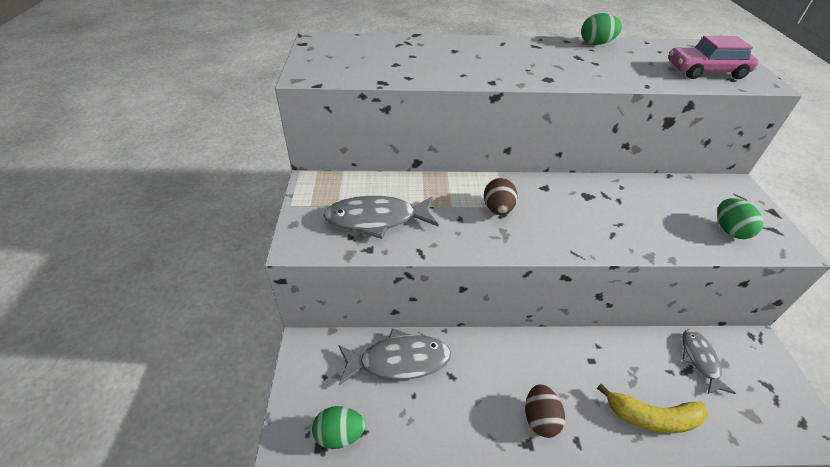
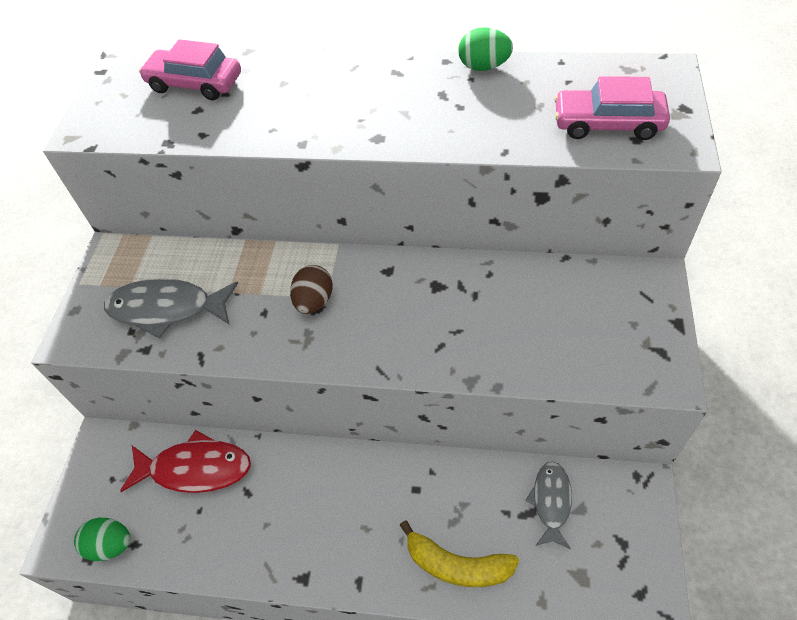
camera: 15 degrees right, 10 degrees up
grey fish [338,328,451,386] -> red fish [120,430,251,493]
brown egg [525,384,565,438] -> none
green egg [717,198,763,239] -> none
none -> pink car [139,39,241,100]

